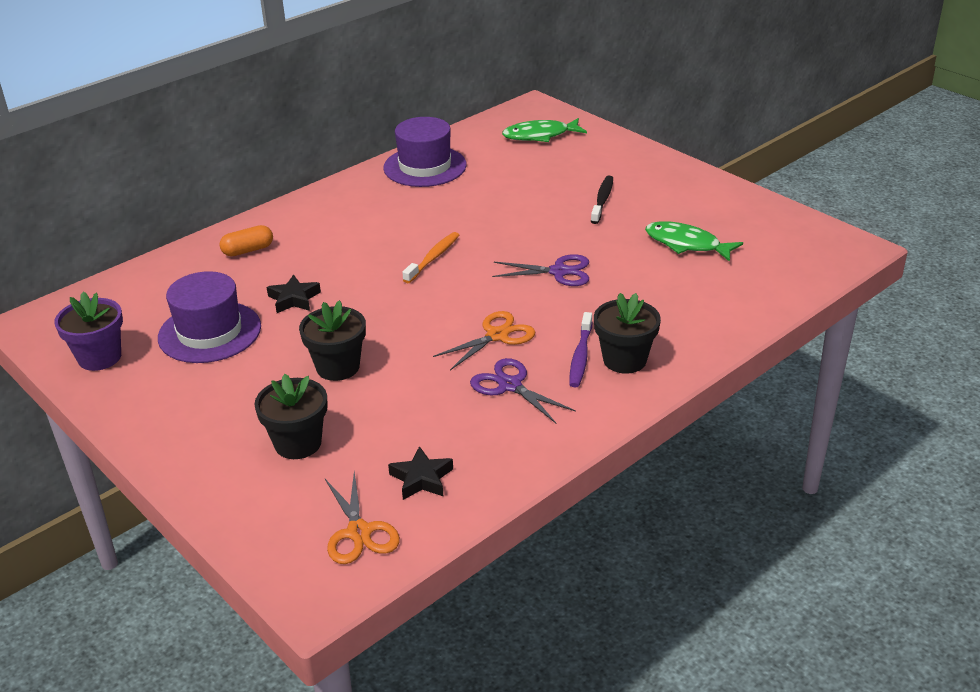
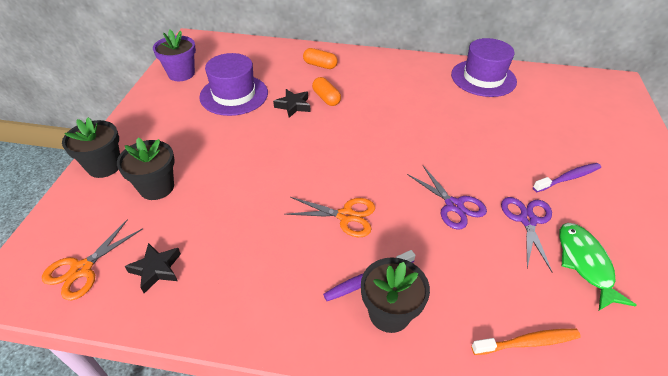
camera: 50 degrees right, 10 degrees up
black flower pot [299,300,366,381] -> black flower pot moved to [62,117,120,178]
orange toothbrush [402,232,459,283] -> orange toothbrush moved to [471,329,581,355]
purple scissors [470,358,576,423] -> purple scissors moved to [501,197,552,272]
green fish [502,118,587,142] -> none
black toothbrush [591,175,613,224] -> purple toothbrush [533,163,601,192]
none -> orange capsule [312,77,341,106]

